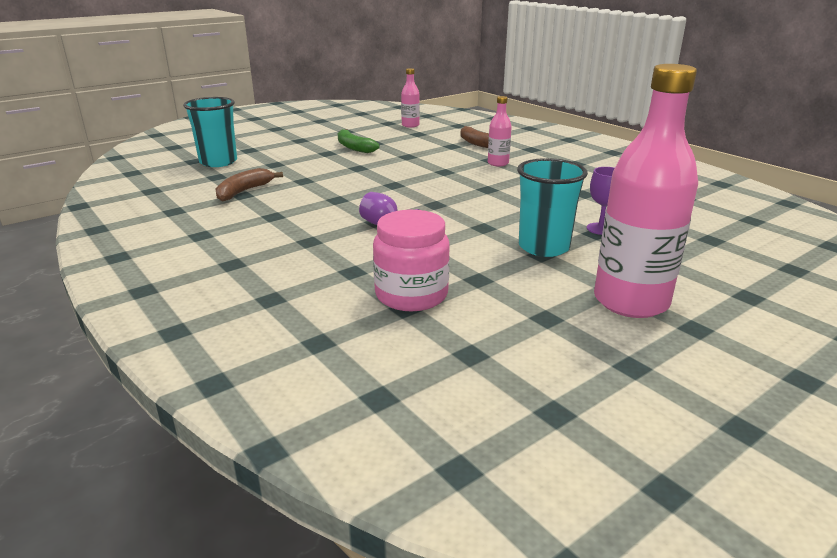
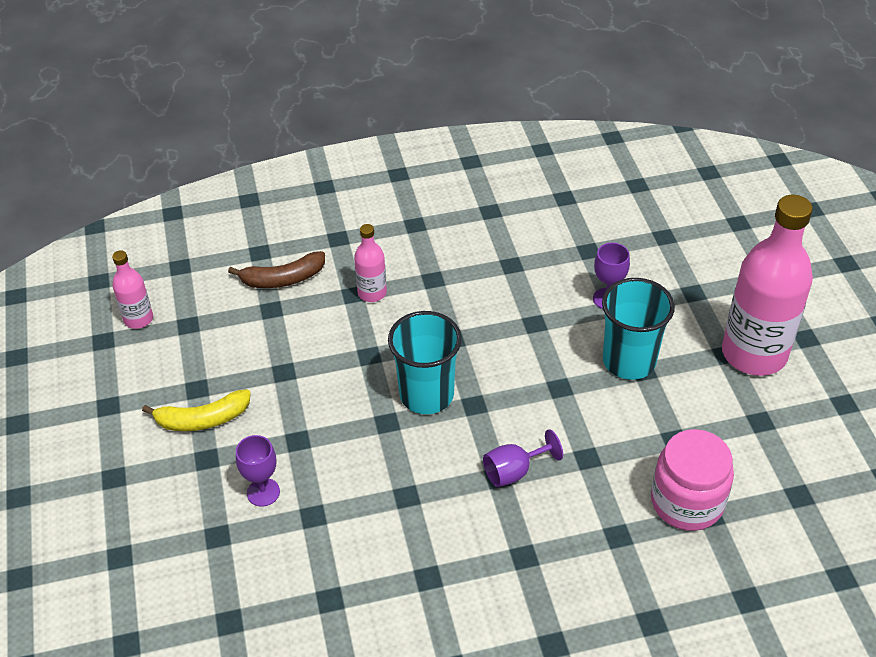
camera: 65 degrees left, 20 degrees up
turquoise cup [183,97,237,167] -> turquoise cup moved to [388,311,462,414]
brown banana [215,168,283,202] -> none
green banana [338,129,380,153] -> yellow banana [142,389,251,431]
none -> purple goblet [236,435,280,507]

